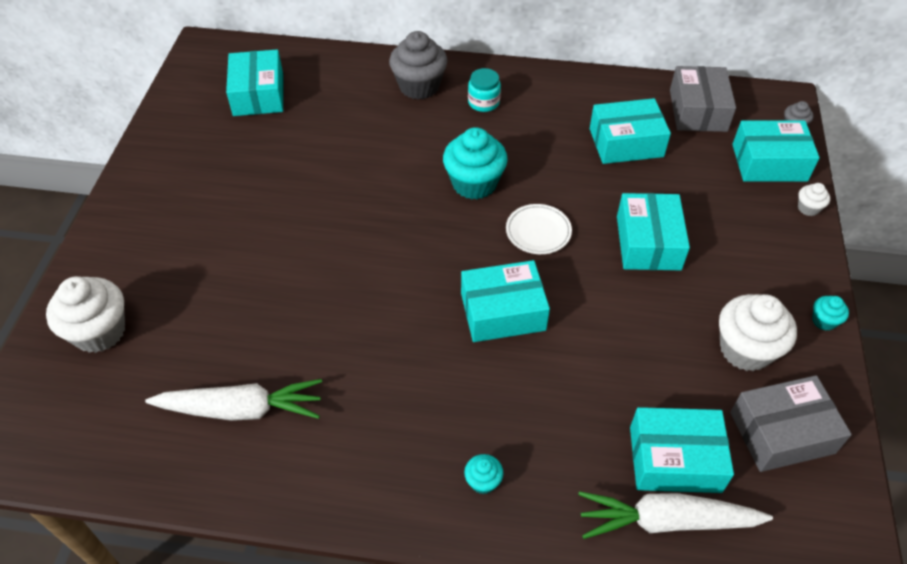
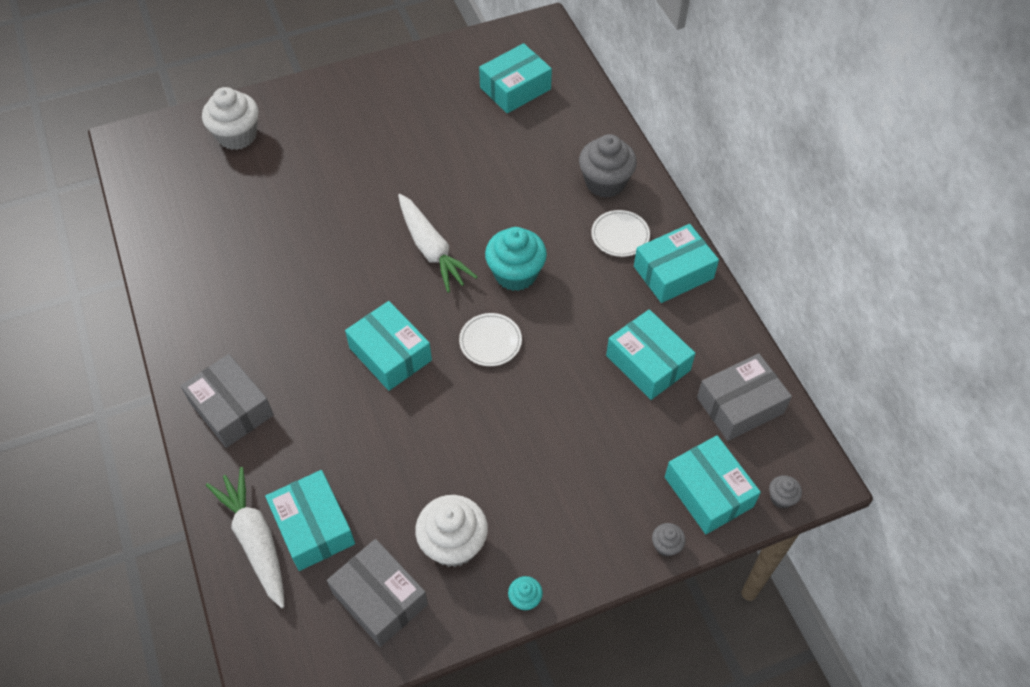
camera: 60 degrees right, 5 degrees up
white carrot [145,379,322,421] -> white carrot moved to [398,194,478,293]
turquoise cupcake [464,454,503,494] -> grey box [181,354,274,448]
turquoise jar [468,68,501,112] -> white plate [591,210,650,257]
turquoise box [617,193,690,270] -> turquoise box moved to [634,224,719,303]
white cupcake [798,183,830,216] -> grey cupcake [652,523,686,557]

